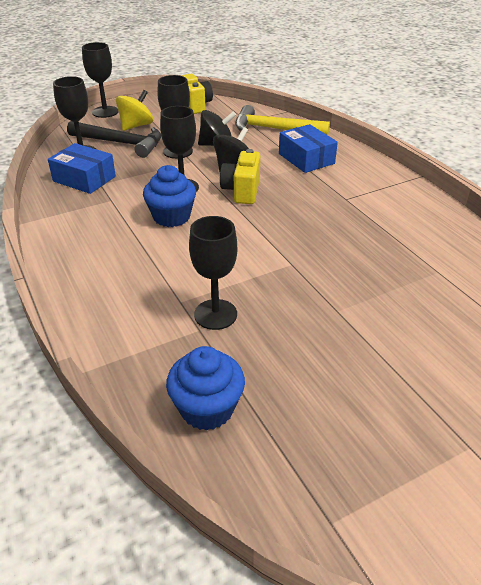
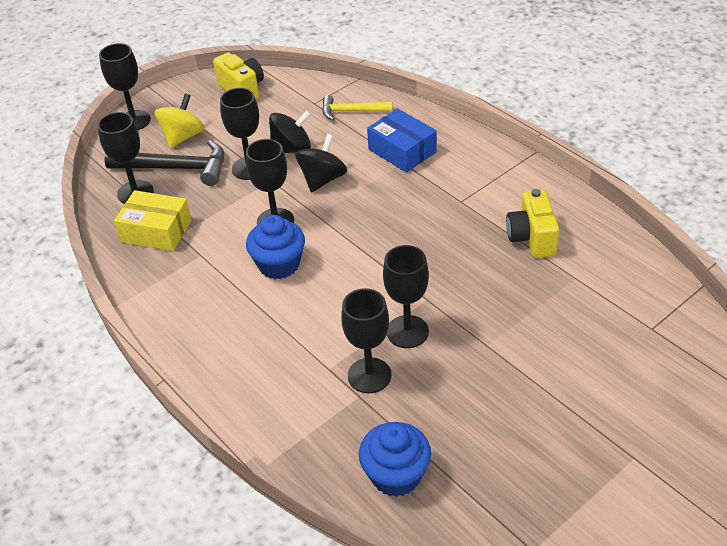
camera: 10 degrees left, 5 degrees up
blue box [48,143,116,194] -> yellow box [114,190,192,251]
yellow camera [220,149,260,204] -> yellow camera moved to [506,189,559,258]
yellow hammer [235,105,330,135] -> yellow hammer [322,95,392,121], size x0.62
none -> black goblet [383,245,429,348]

